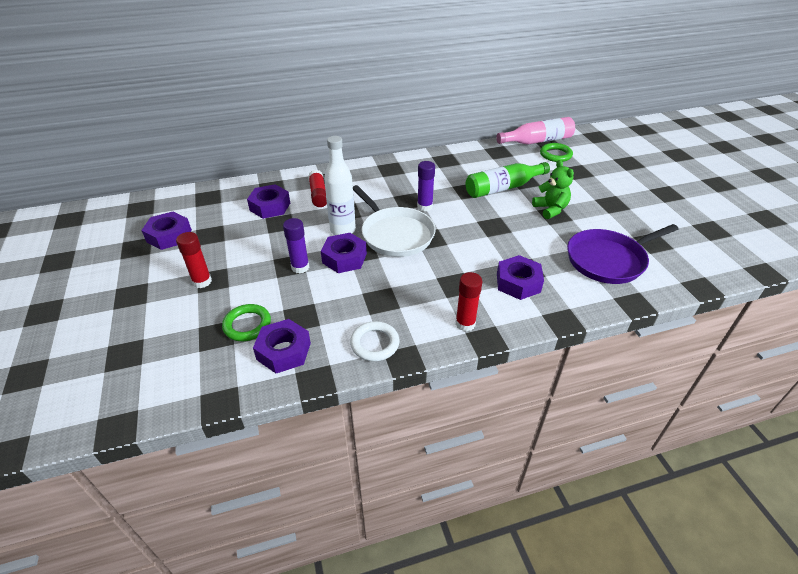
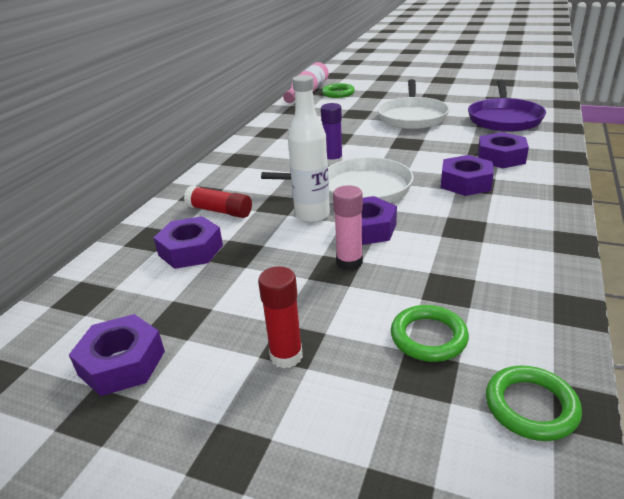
camera: 50 degrees left, 10 degrees down
purple nut [253,319,311,373] -> purple nut moved to [441,155,494,196]
purple glue stick [283,218,309,274] -> pink glue stick [333,185,363,270]
white ring [350,321,400,361] -> none
red glue stick [456,272,482,332] -> none
green bottle [466,162,550,198] -> none
green teddy bear [532,160,574,219] -> white pan [377,79,450,129]
none -> green ring [486,366,582,441]

